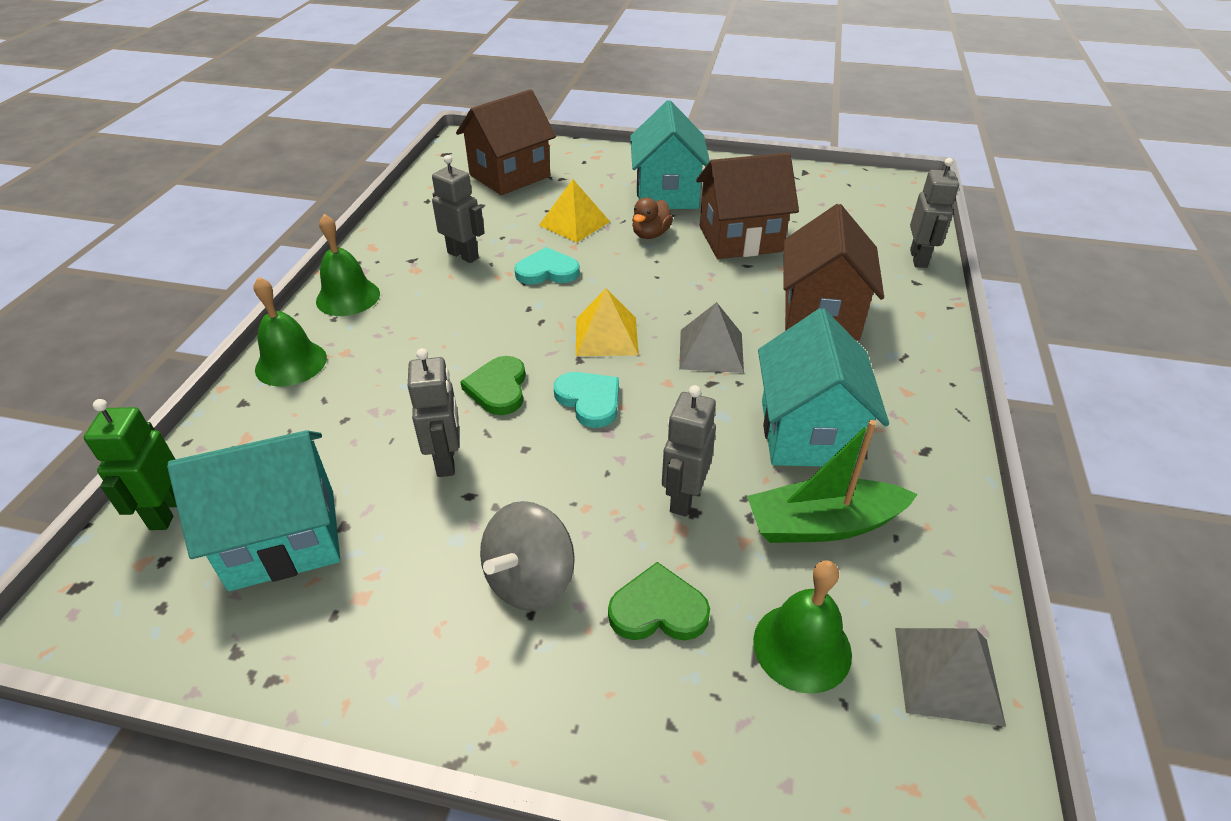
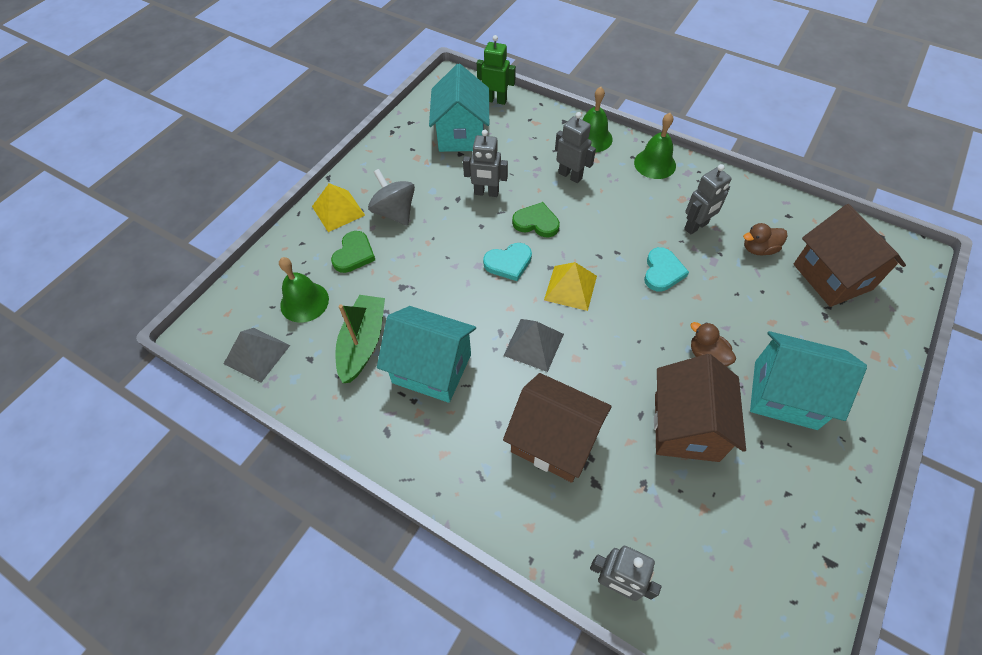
camera: 110 degrees right, 15 degrees up
yellow pyramid [539,179,610,243] -> yellow pyramid moved to [312,183,365,232]
grey robot [662,385,716,517] -> grey robot moved to [555,112,596,183]
none -> brown duck [743,223,788,255]

